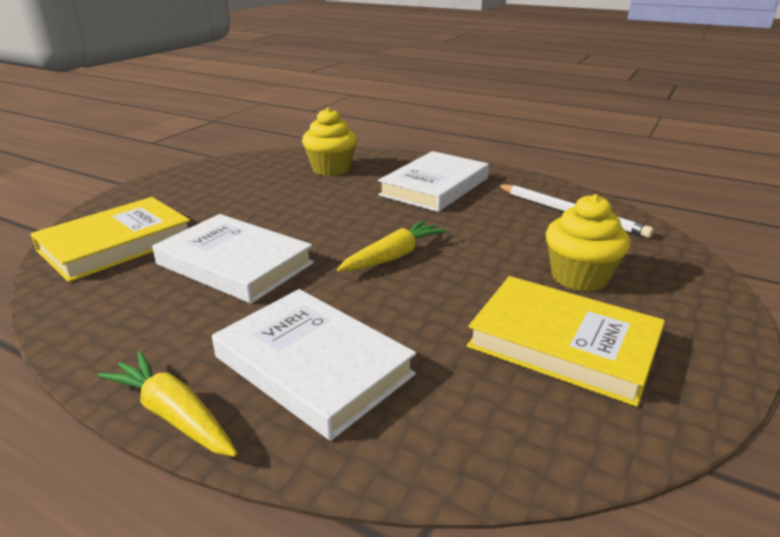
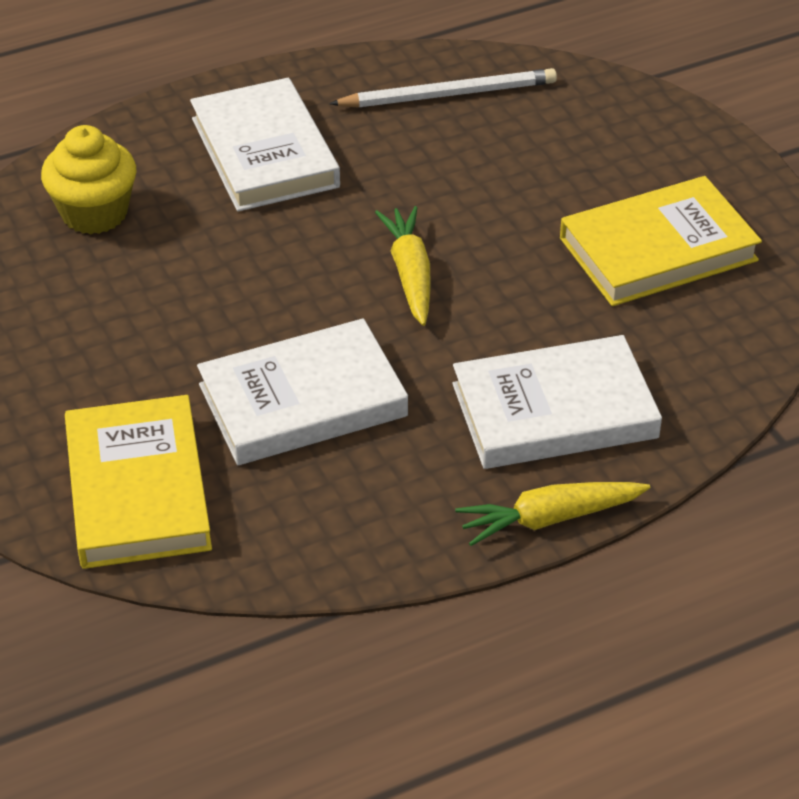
camera: 55 degrees left, 15 degrees up
yellow cupcake [546,194,630,292] -> none

